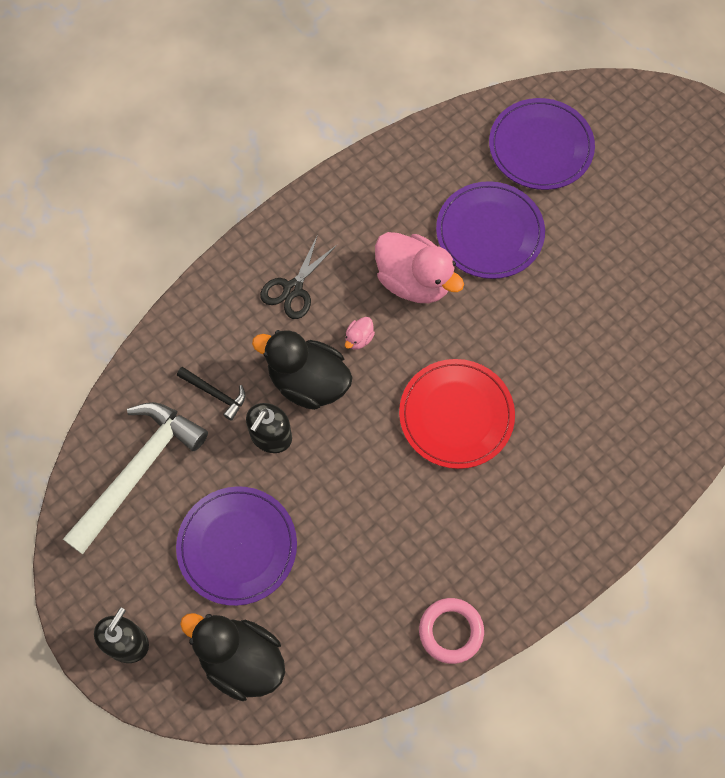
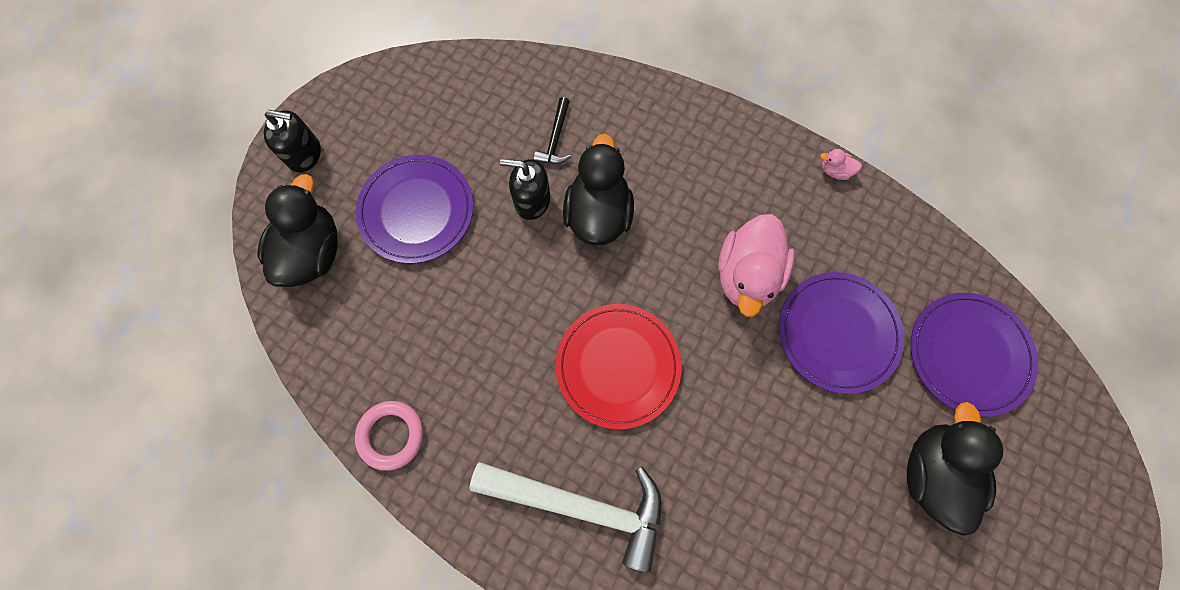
camera: 70 degrees right, 5 degrees up
white hammer [63,402,208,554] -> white hammer moved to [469,462,662,573]
black scissors [260,237,337,319] -> none
pink duck [345,317,375,350] -> pink duck moved to [820,149,862,180]
none -> black duck [907,402,1003,536]

